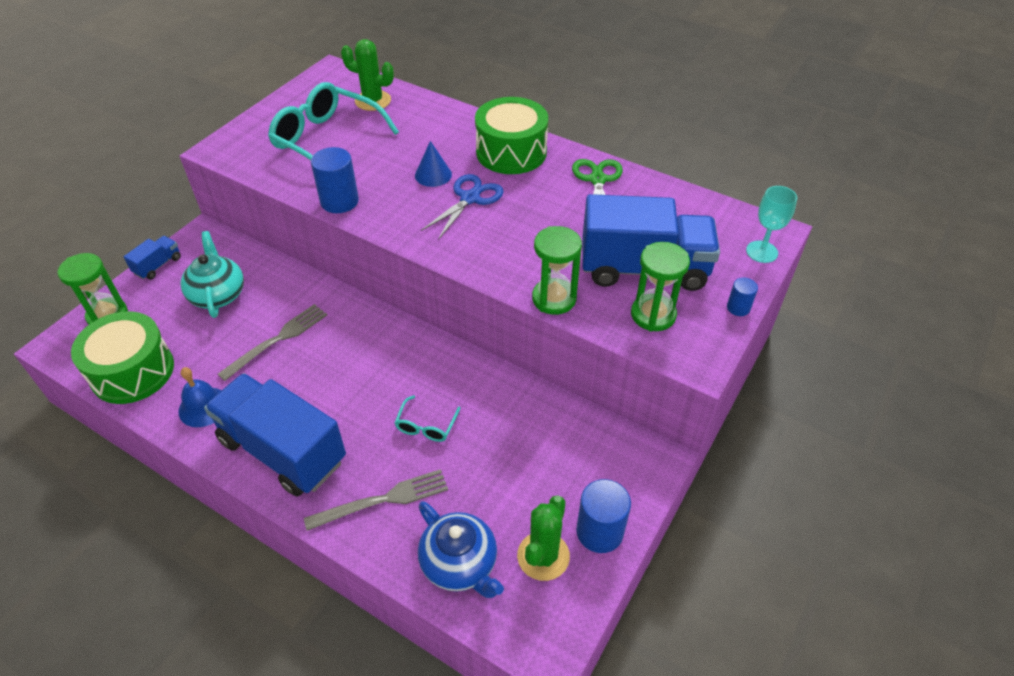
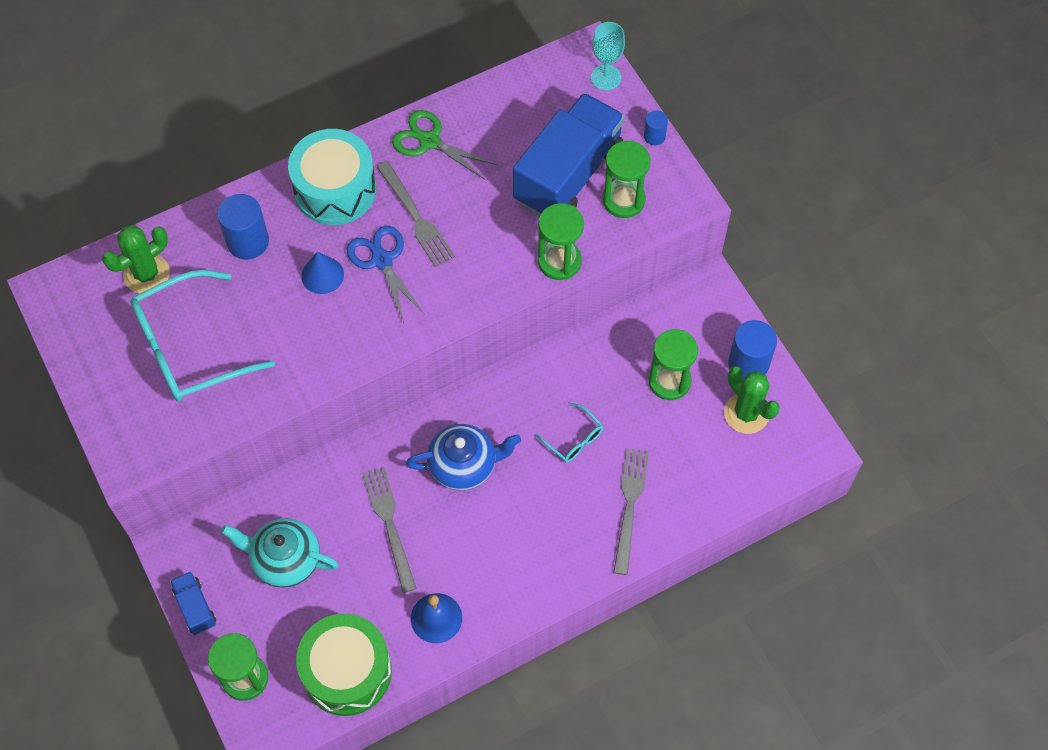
camera: 60 degrees left, 15 degrees up
blue truck [204,373,346,497] -> none
blue cylinder [311,147,359,213] -> blue cylinder moved to [217,194,269,260]
blue teapot [418,501,504,598] -> blue teapot moved to [406,424,521,490]
green drum [475,97,548,174] -> turquoise drum [288,129,376,225]
none -> grey fork [377,161,455,267]
none -> green hourglass [649,329,698,400]

